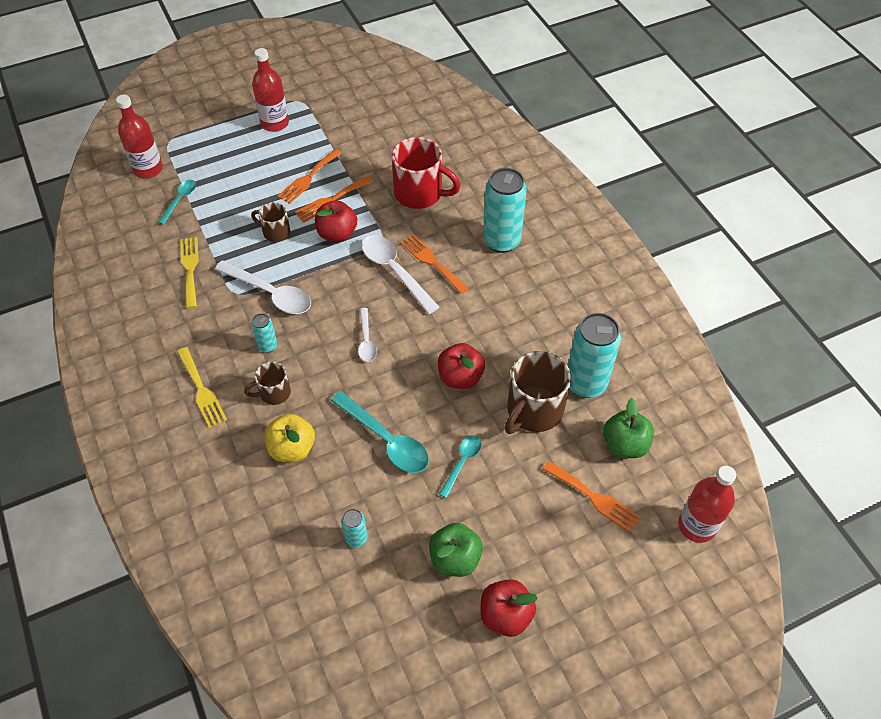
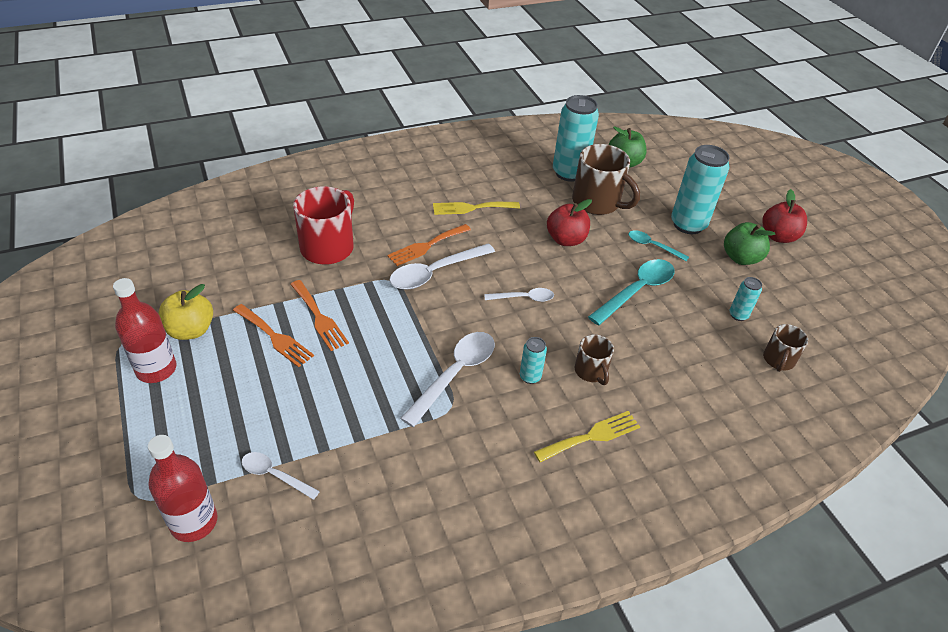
camera: 90 degrees left, 10 degrees down
turquoise spoon [158,180,196,225] -> white spoon [242,452,320,500]
yellow fork [180,237,199,308] -> yellow fork moved to [433,202,520,215]
brown mug [251,202,290,242] -> brown mug moved to [763,324,808,372]
yellow apple [264,414,315,462] -> yellow apple moved to [158,284,213,340]
red apple [315,200,357,242] -> none
turquoise can [483,168,527,253] -> turquoise can moved to [671,145,730,234]
orange fork [542,461,641,532] -> none
red bottle [678,466,736,543] -> none

